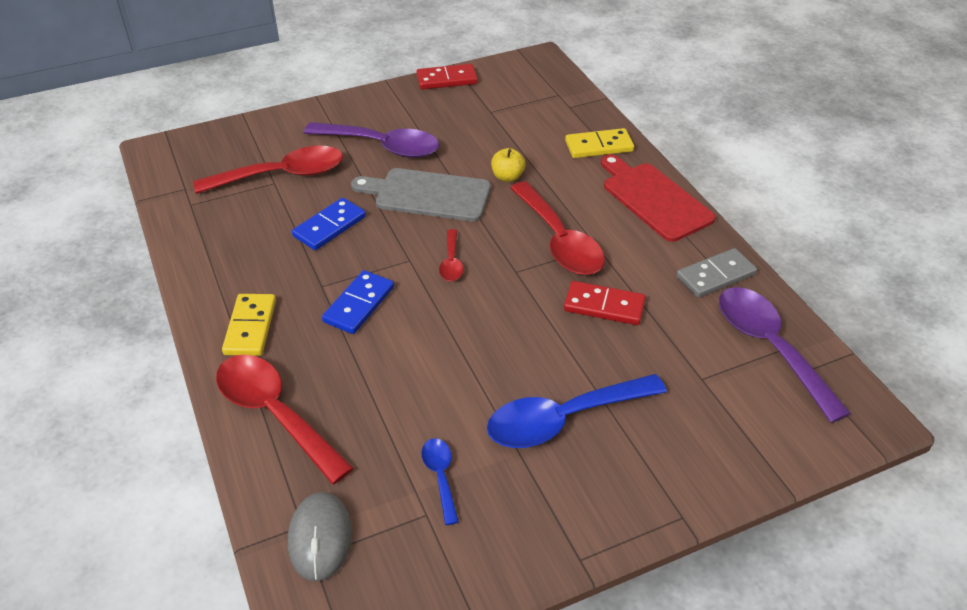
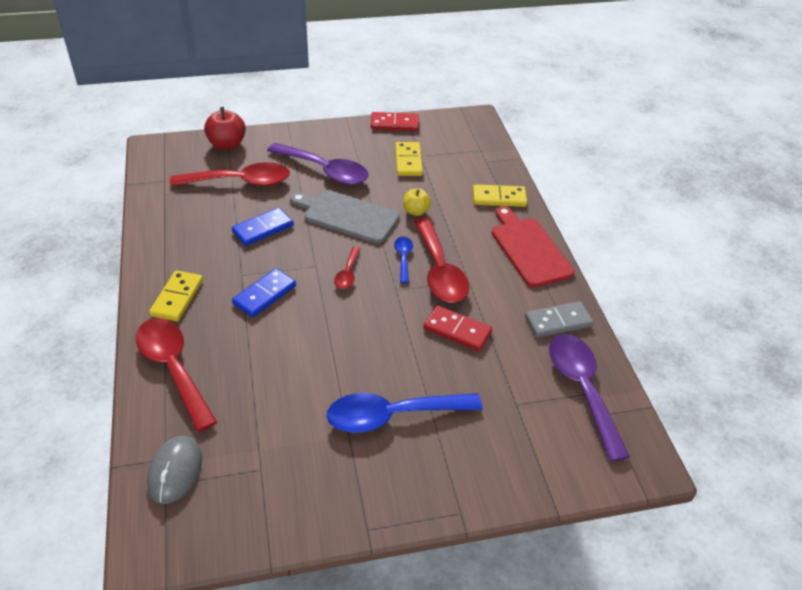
camera: 10 degrees right, 0 degrees up
blue spoon [421,438,459,525] -> blue spoon moved to [394,236,413,283]
none -> red apple [204,107,246,150]
none -> yellow domino [395,142,423,176]

